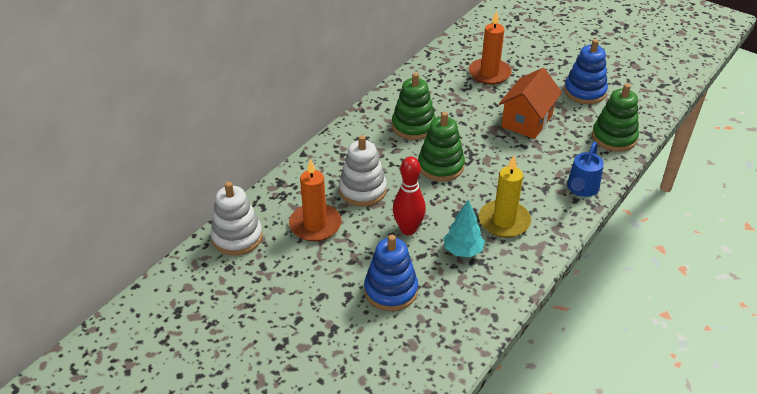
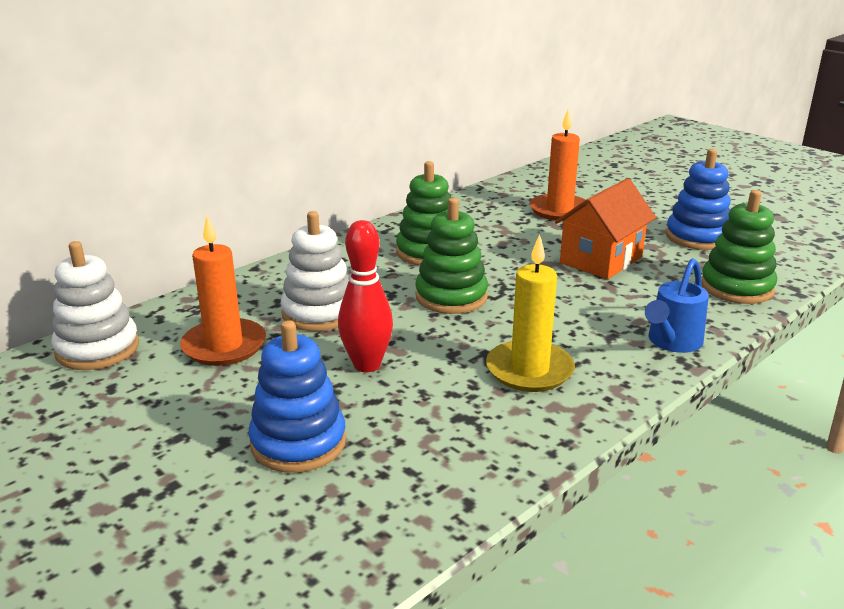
camera: 10 degrees right, 15 degrees down
turquoise tree [443,200,485,257] -> none

